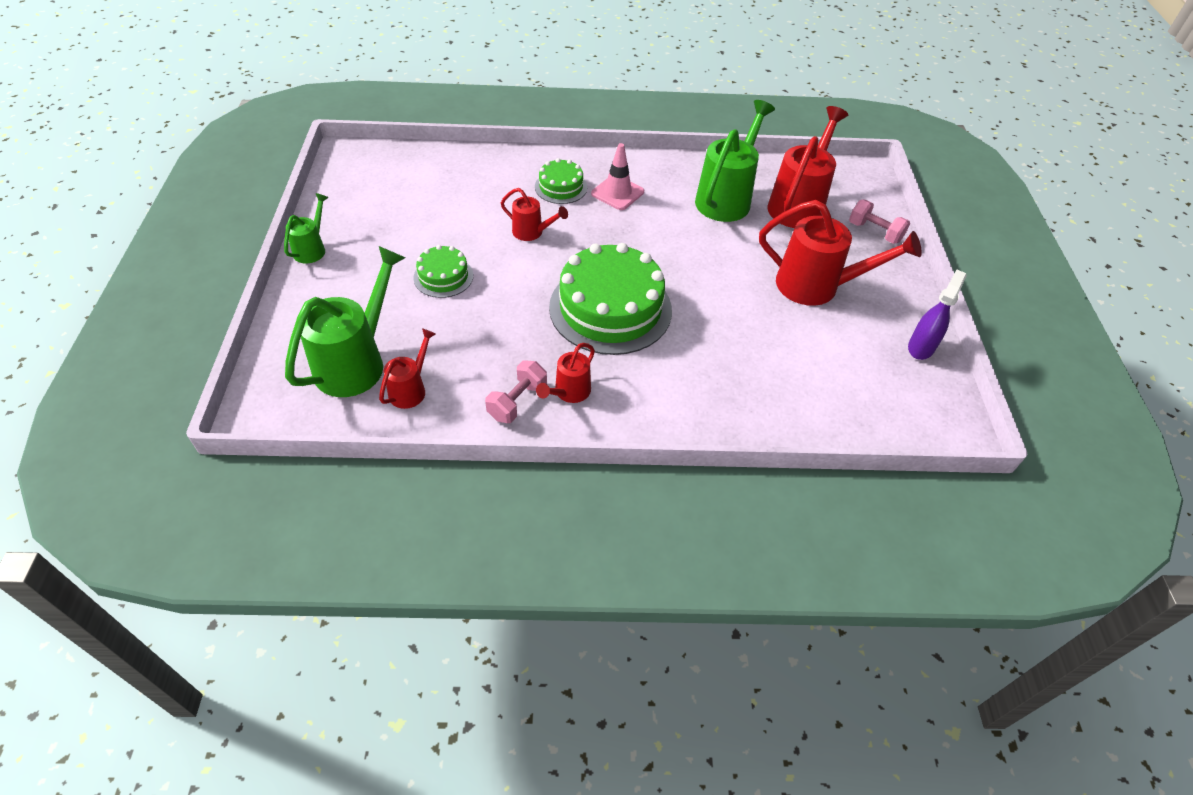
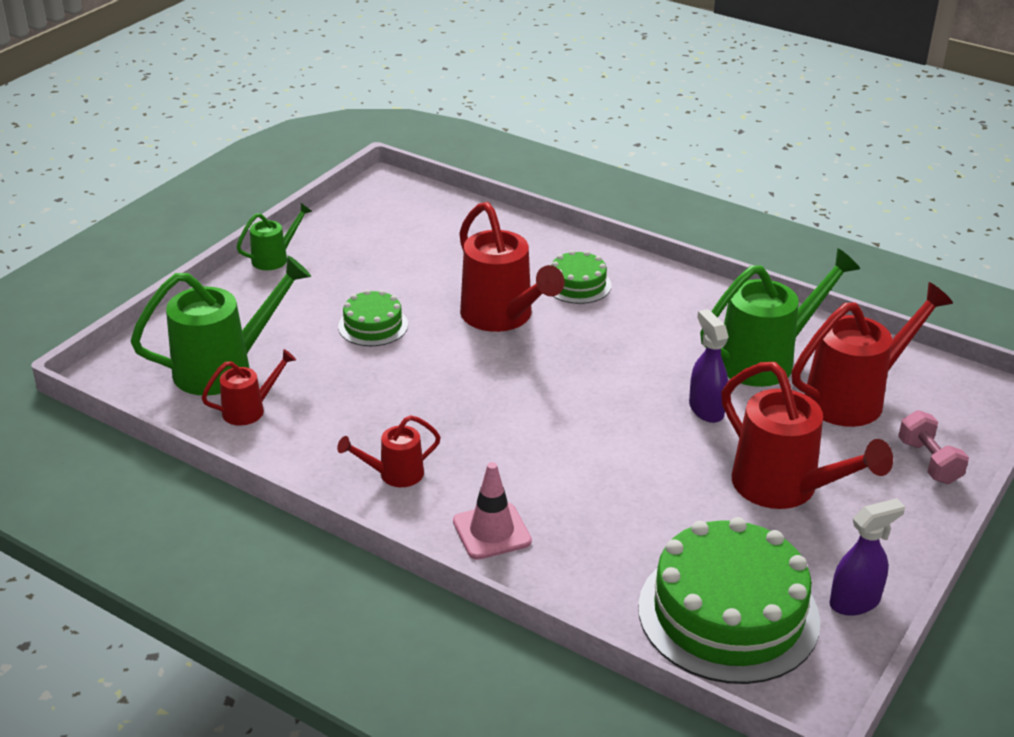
camera: 35 degrees right, 15 degrees down
pink dumbbell [485,360,547,423] -> none
red watering can [501,188,568,241] -> red watering can [459,202,564,332], size x1.92
green cake [549,243,672,355] -> green cake moved to [638,517,820,684]
pink traffic cone [591,143,644,210] -> pink traffic cone moved to [453,462,532,560]
none -> purple spray bottle [689,309,729,423]

